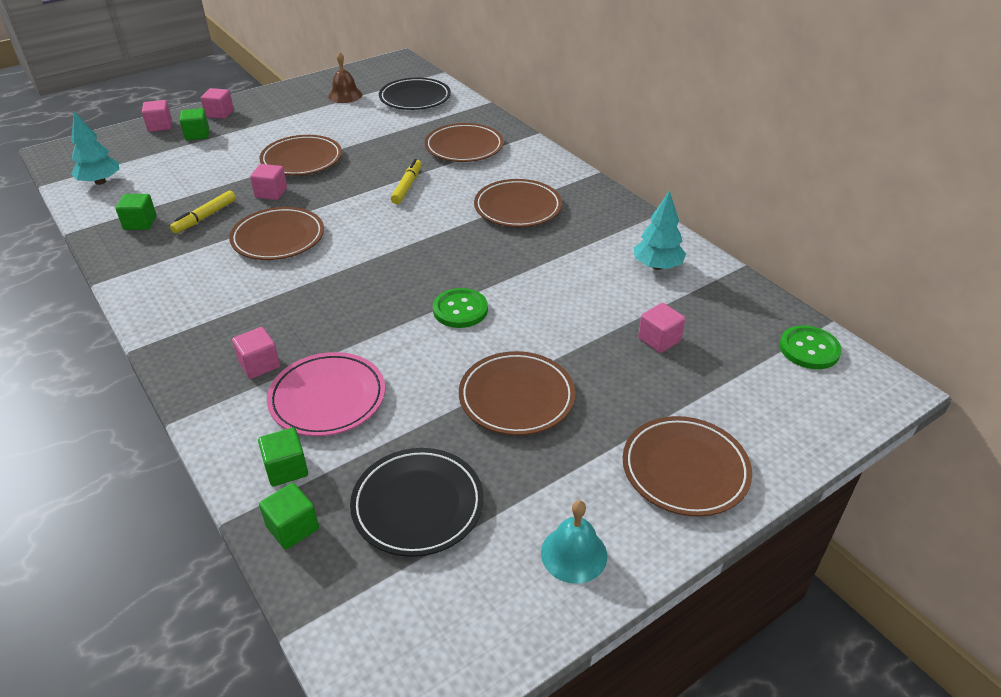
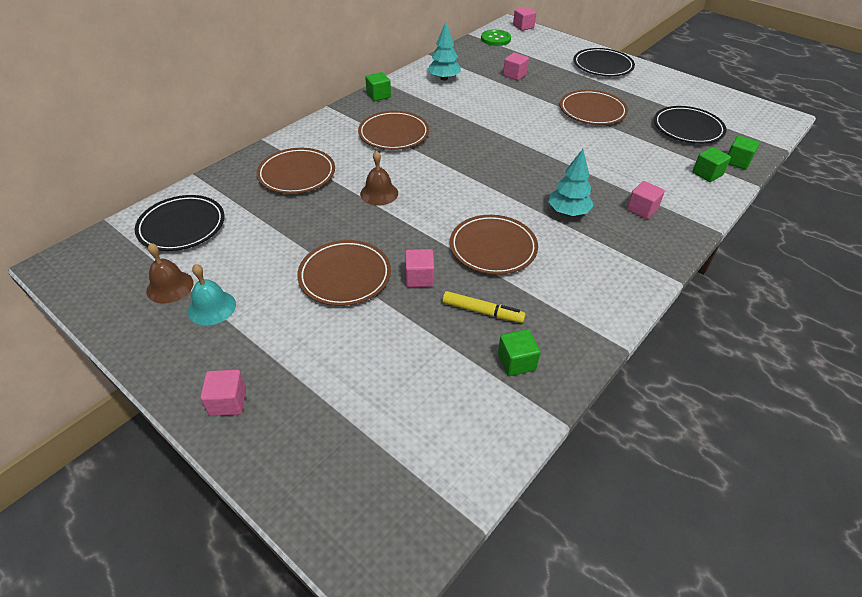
camera: 105 degrees left, 5 degrees up
turquoise tree [71,112,119,185] -> turquoise tree moved to [548,149,594,216]
pink cube [142,100,172,132] -> pink cube moved to [513,7,536,31]
green cube [180,108,209,141] -> green cube moved to [365,72,391,101]
pink plate [267,352,385,436] -> none
yellow marker [391,159,422,204] -> brown bell [360,151,398,206]
green button [433,288,488,328] -> none
turquoise bell [541,500,607,584] -> turquoise bell moved to [188,264,236,326]
brown plate [623,416,752,517] -> black plate [574,48,635,76]

